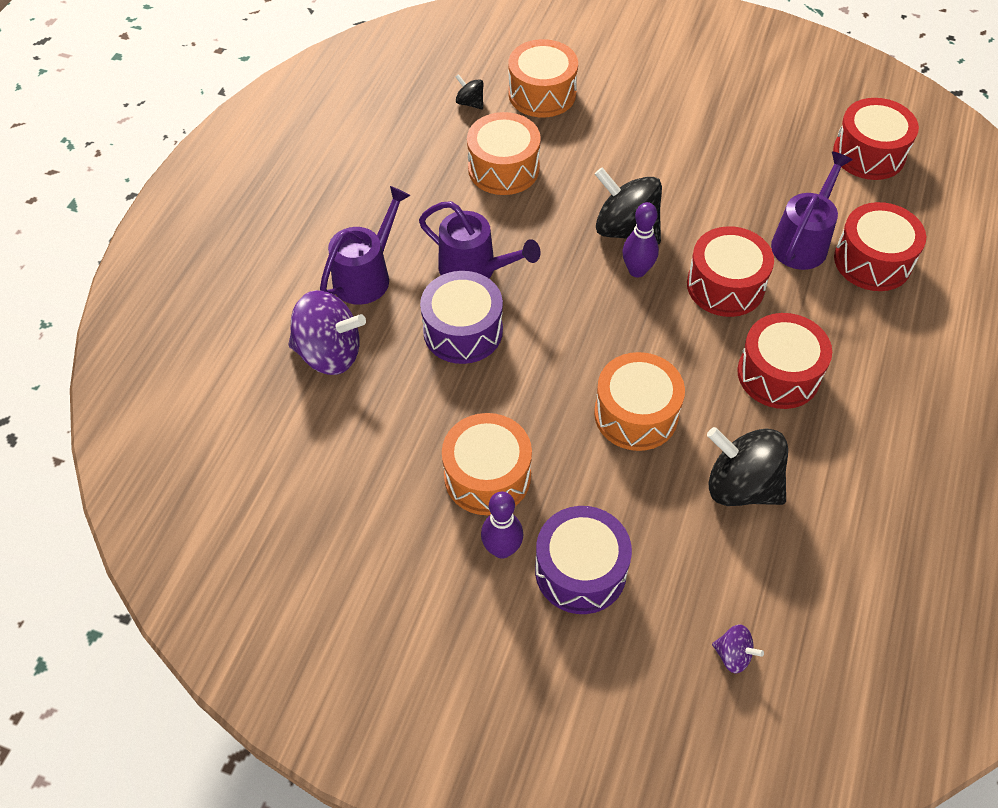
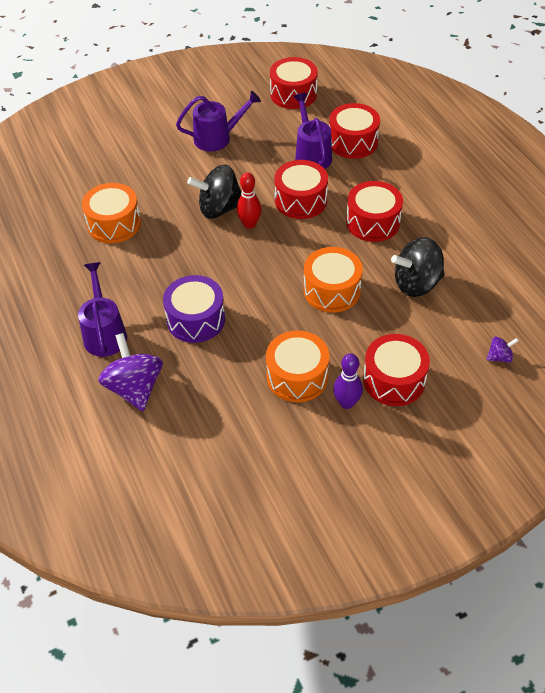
camera: 45 degrees left, 5 degrees down
purple spinning top [288,290,366,375] -> purple spinning top turned 75 degrees counterclockwise [98,333,163,411]
purple watering can [419,201,541,278] -> purple watering can moved to [176,91,261,151]
black spinning top [456,74,484,110] -> none
orange drum [509,39,578,117] -> none
purple drum [535,506,632,614] -> red drum [363,334,430,406]
purple bowling pin [622,202,659,277] -> red bowling pin [237,172,262,229]

